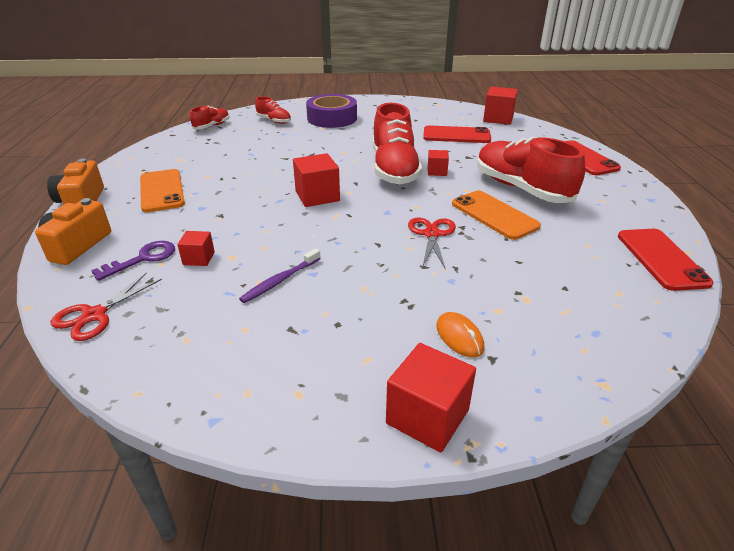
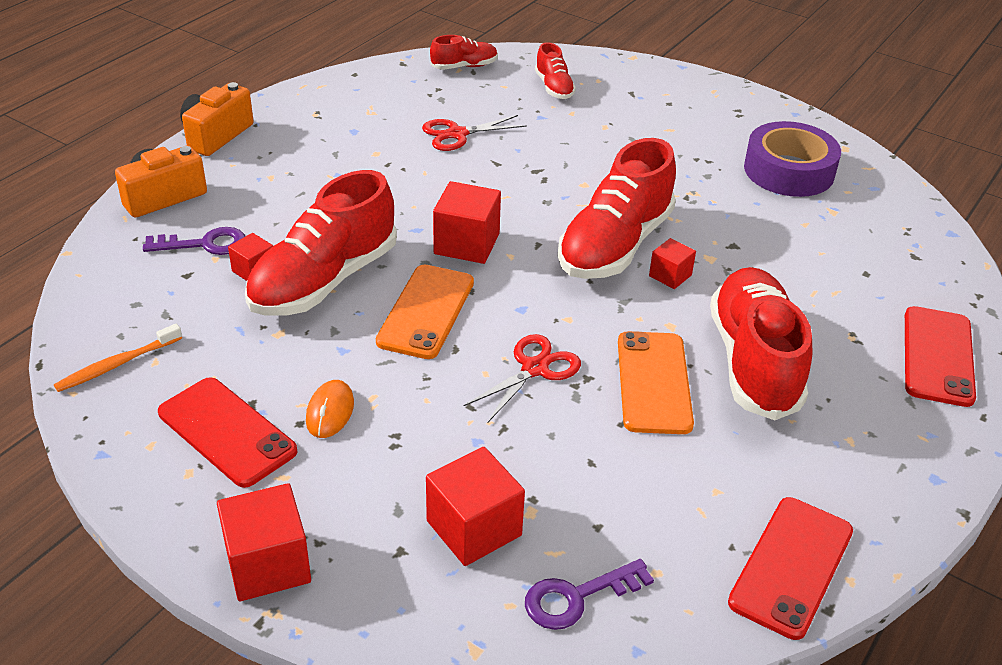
camera: 35 degrees right, 5 degrees up
red scissors [50,272,162,341] -> red scissors moved to [422,115,527,151]
orange phone [140,169,185,212] -> orange phone moved to [376,265,474,359]
purple toothbrush [239,248,321,303] -> none
purple tape [306,94,357,128] -> purple tape moved to [744,121,841,197]
red phone [423,125,491,143] -> red phone moved to [158,377,297,488]
orange mouse [436,312,484,358] -> orange mouse moved to [306,380,354,438]
red cube [483,87,518,125] -> red cube moved to [426,447,525,566]
none -> orange toothbrush [54,324,182,392]
none -> red shoe [245,170,397,316]
none -> purple key [525,559,654,630]

